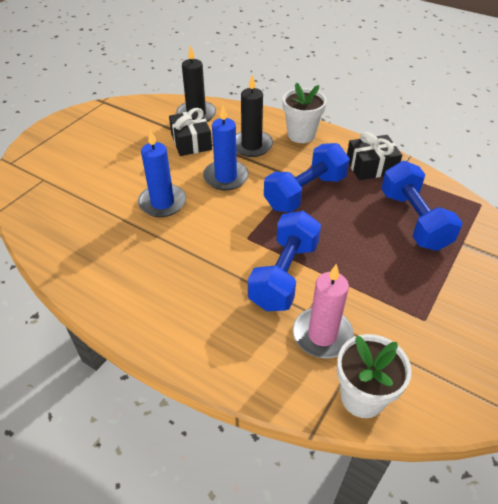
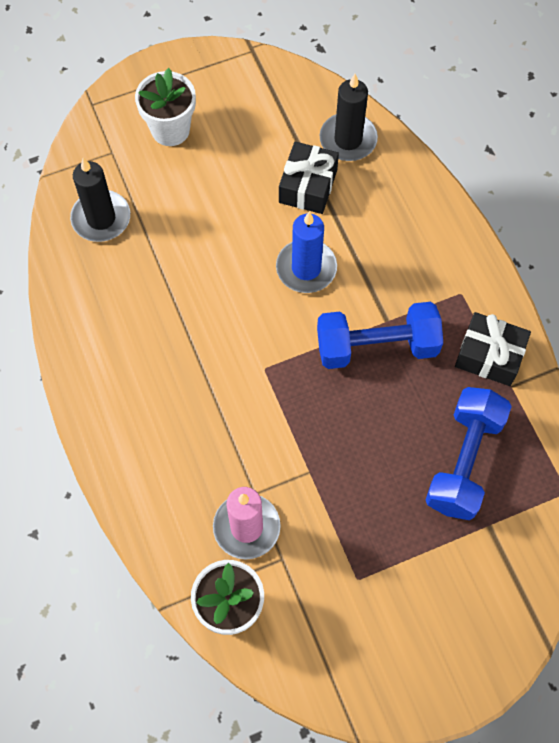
camera: 35 degrees right, 20 degrees up
blue candle [138,129,186,217] -> none
black candle [236,75,273,157] -> black candle moved to [70,158,130,242]
blue dumbbell [248,211,321,311] -> none
white flower pot [283,83,327,143] -> white flower pot moved to [135,68,196,146]

